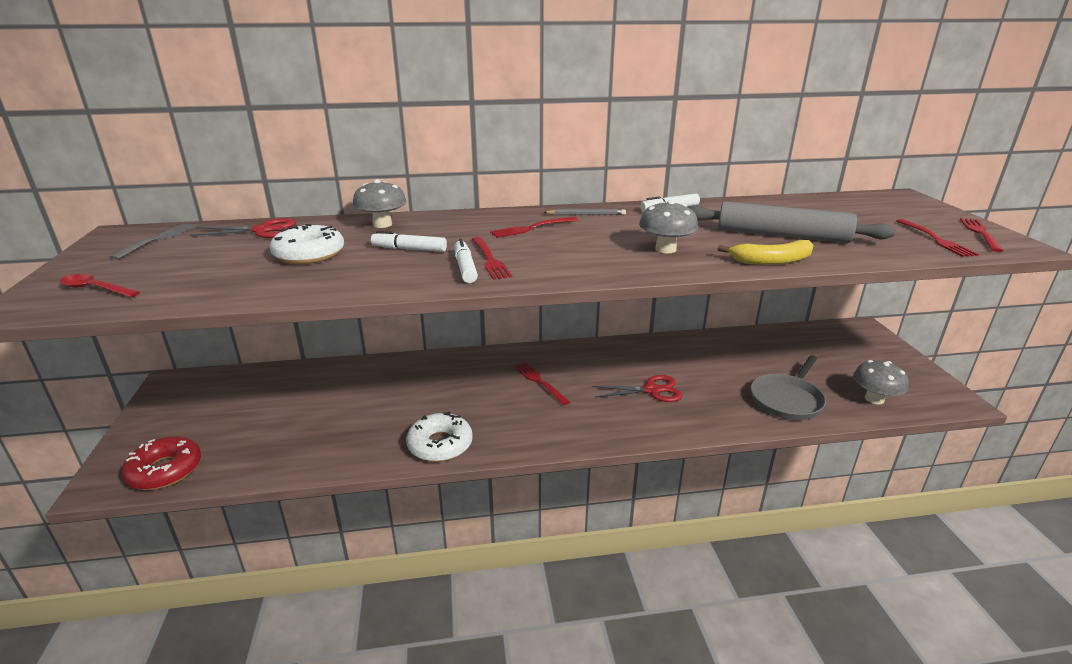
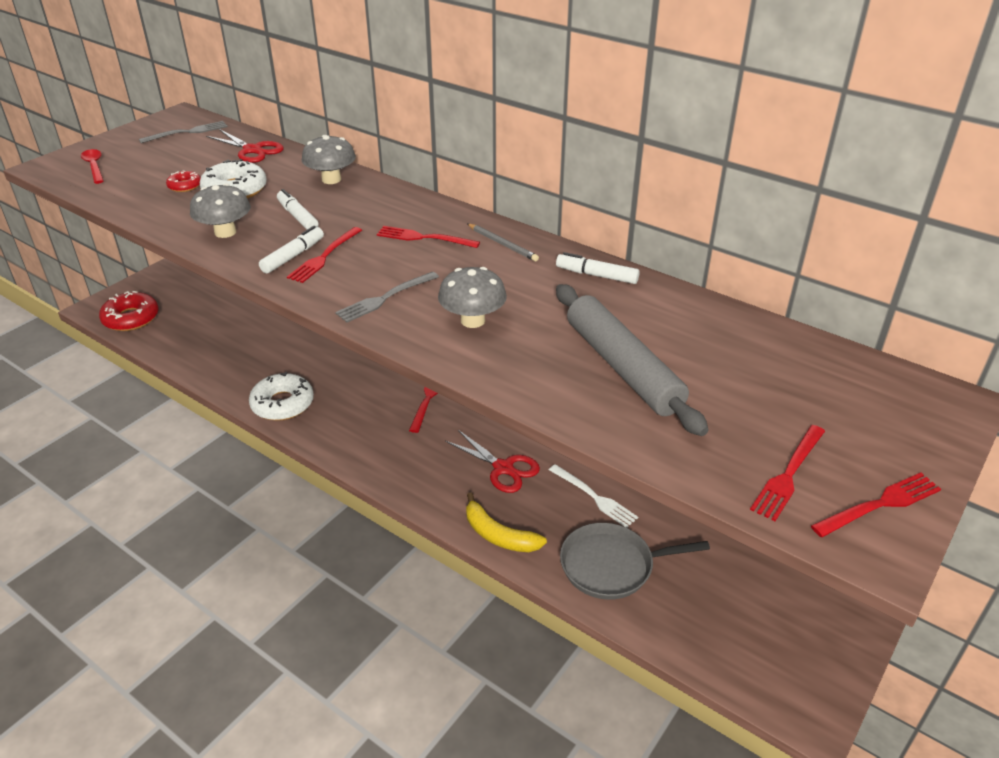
camera: 45 degrees right, 10 degrees up
yellow banana [718,240,814,265] -> yellow banana moved to [466,492,547,552]
grey mushroom [853,360,909,405] -> grey mushroom moved to [190,183,251,238]
none -> red donut [166,171,201,192]
none -> grey fork [335,271,439,323]
none -> white fork [549,464,638,528]

